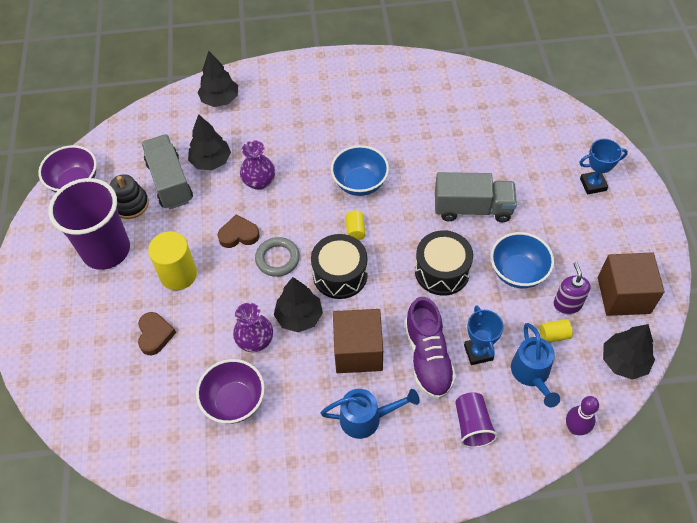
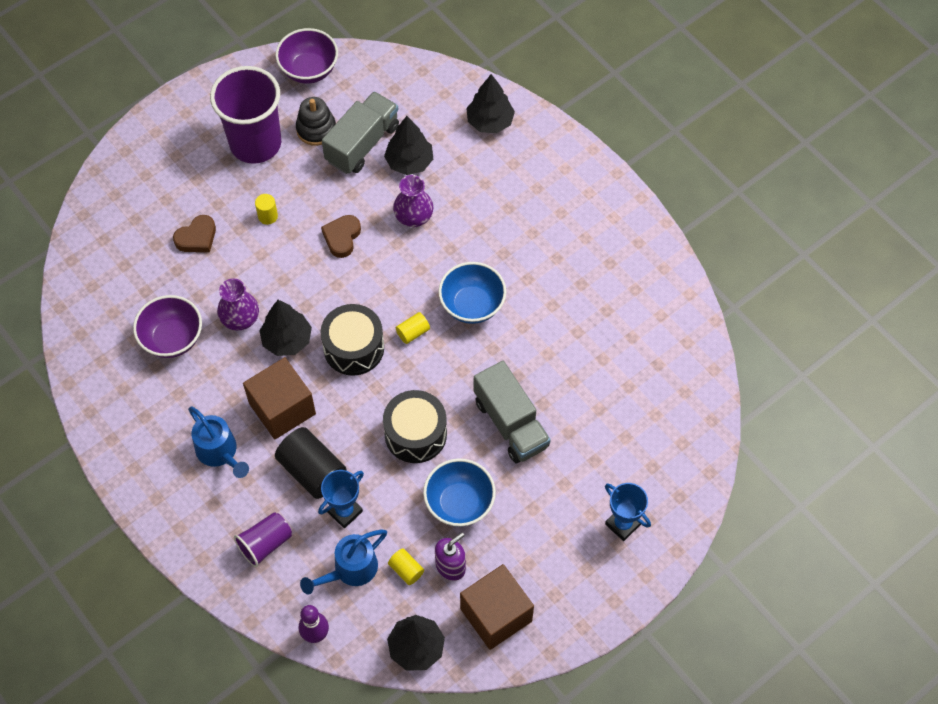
camera: 55 degrees right, 5 degrees up
yellow cylinder [148,231,197,290] -> yellow cylinder [255,194,278,225], size x0.50
brown heart [217,214,260,248] -> brown heart turned 120 degrees counterclockwise [321,215,361,258]
grey ring [255,237,300,277] -> none
purple shoe [405,297,456,399] -> black cylinder [275,427,346,499]

